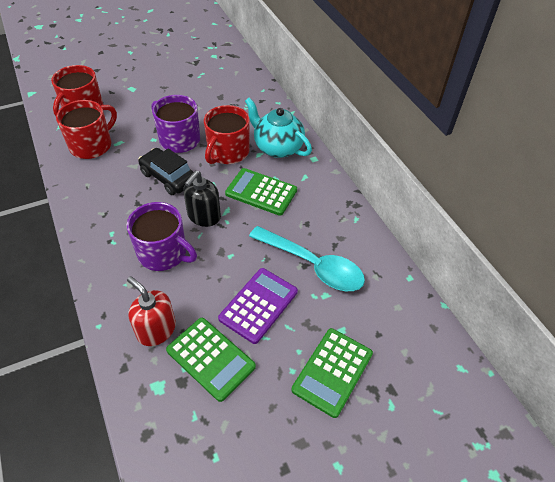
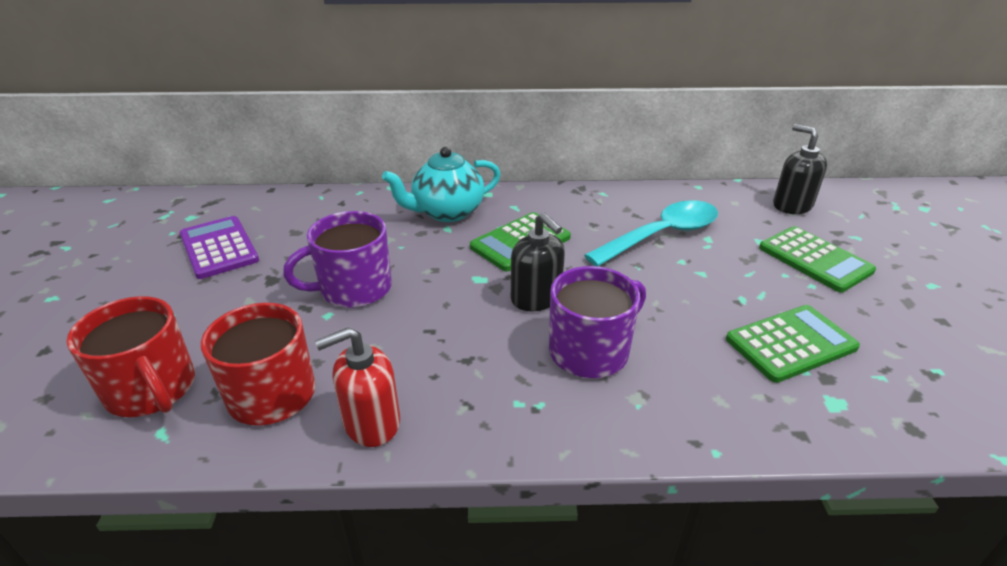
camera: 65 degrees left, 15 degrees down
red soap dispenser [127,276,176,346] -> red soap dispenser moved to [315,327,400,447]
black car [138,148,193,195] -> none
red mug [204,105,250,164] -> none
purple calculator [218,268,298,344] -> purple calculator moved to [180,216,259,279]
none -> black soap dispenser [773,124,827,214]

